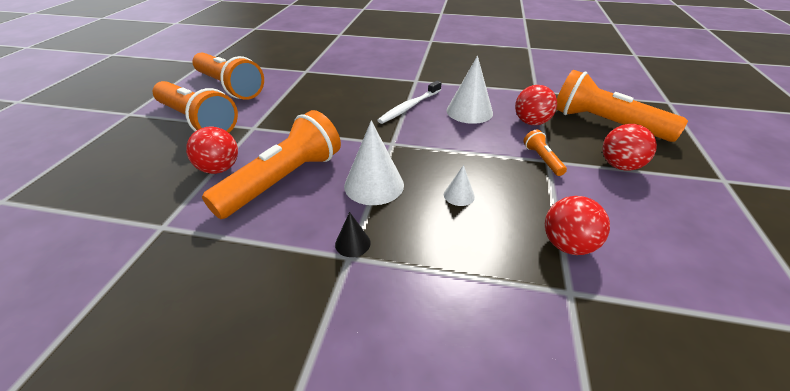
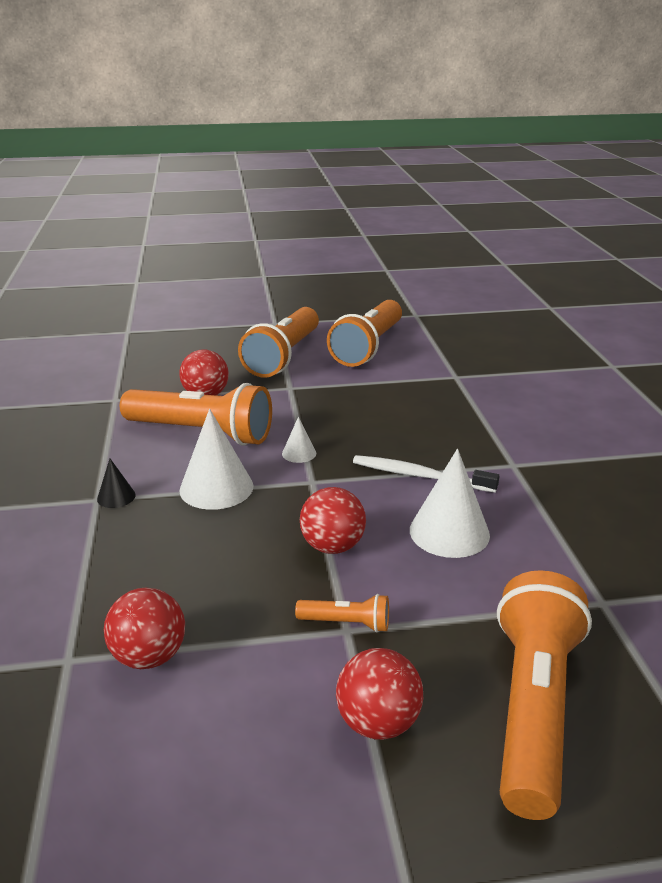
camera: 70 degrees right, 10 degrees down
white cone [444,165,475,206] -> white cone moved to [282,417,316,463]
red ball [515,85,557,125] -> red ball moved to [300,487,366,554]
orange flashlight [524,130,567,176] -> orange flashlight turned 45 degrees clockwise [295,594,389,632]

